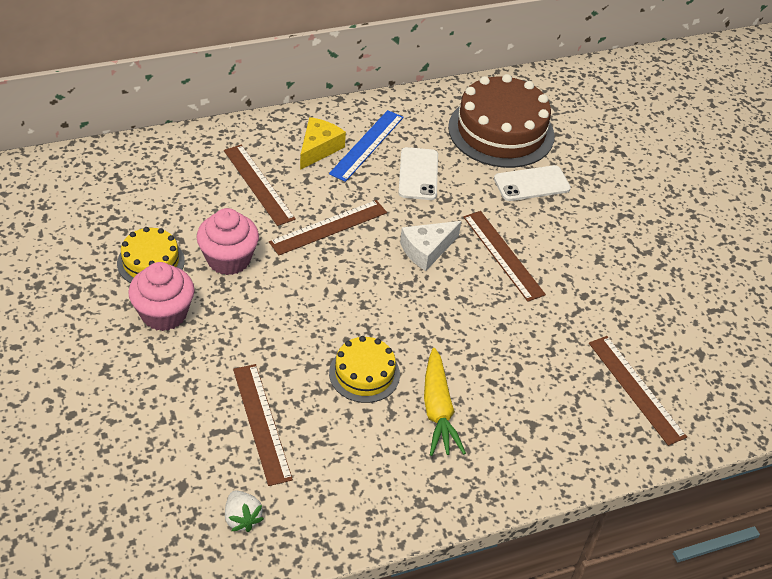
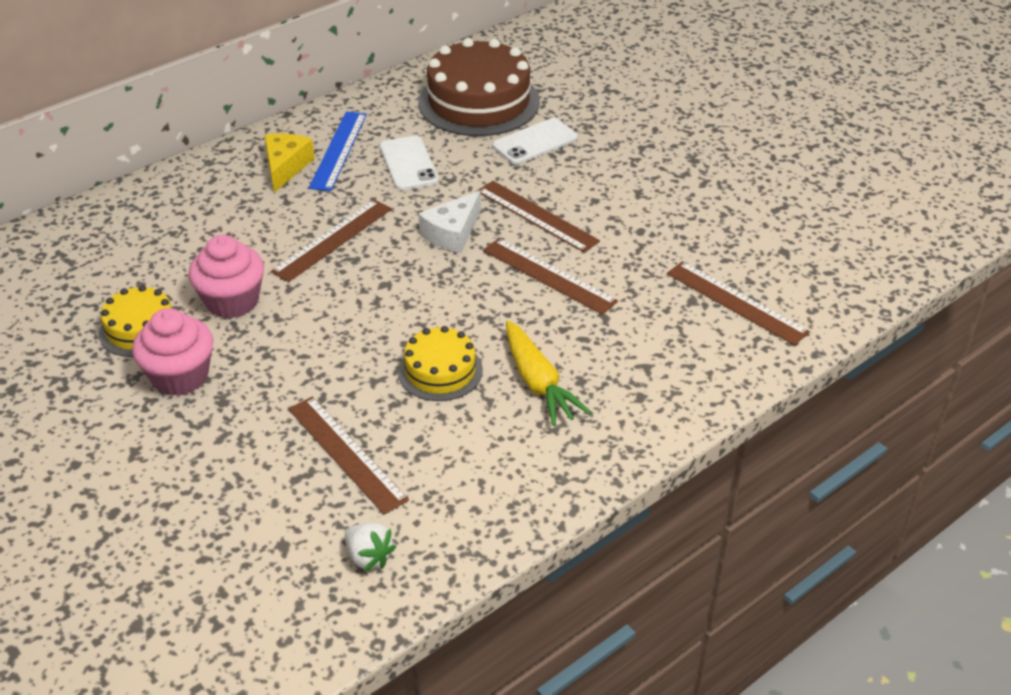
camera: 15 degrees left, 5 degrees down
brown ruler [224,145,296,226] -> brown ruler moved to [483,238,618,315]

